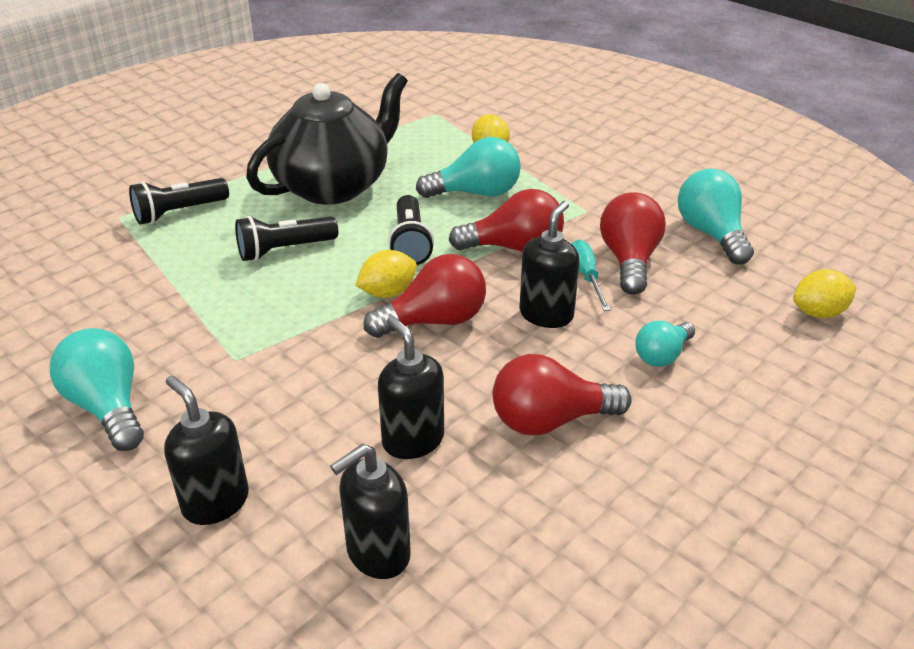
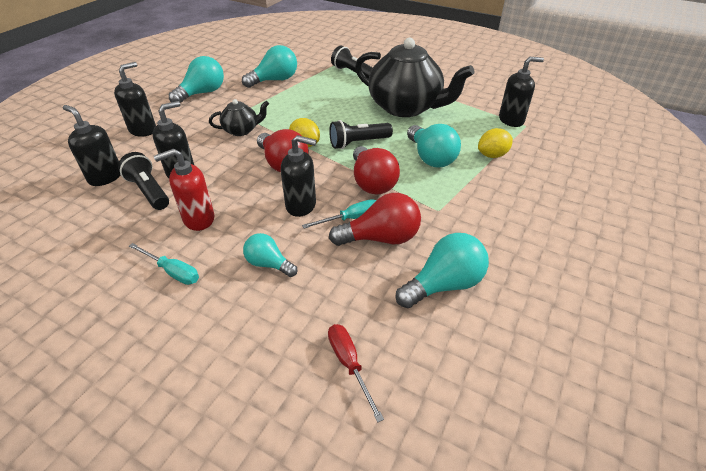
camera: 75 degrees right, 5 degrees up
black flashlight [235,216,338,261] -> black flashlight moved to [118,152,169,210]
red light bulb [493,354,632,435] -> red soap dispenser [154,149,214,231]
yellow lemon [793,269,856,318] -> red screwdriver [328,324,384,423]
none -> turquoise screwdriver [129,243,199,285]
none -> black teapot [209,99,269,136]
none -> turquoise light bulb [242,45,297,88]
none -> black soap dispenser [499,57,544,127]

